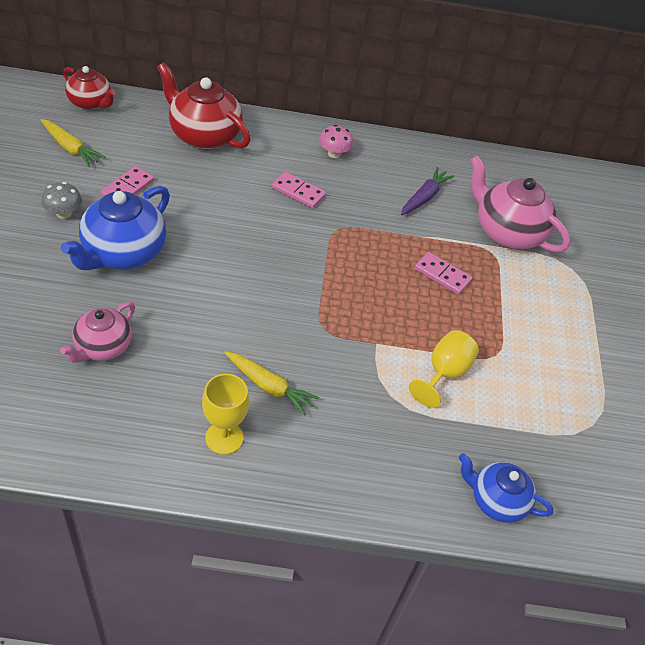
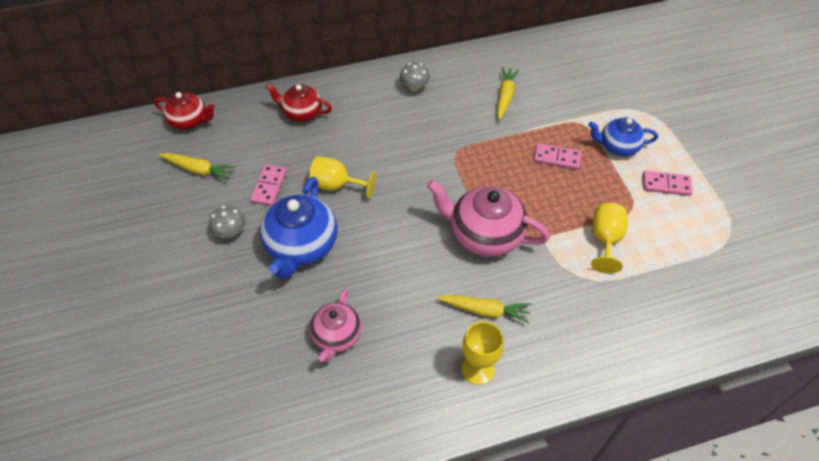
camera: 15 degrees left, 5 degrees up
red teapot [157,62,250,150] -> red teapot [266,83,332,122], size x0.62
pink domino [272,172,326,208] -> pink domino moved to [643,170,693,196]
pink mushroom [319,125,353,158] -> grey mushroom [400,63,430,91]
purple carrot [401,167,455,215] -> yellow carrot [497,67,519,120]
blue teapot [458,453,553,523] -> blue teapot moved to [588,117,658,156]
pink teapot [470,155,571,253] -> pink teapot moved to [427,180,550,257]
none -> yellow goblet [309,156,376,199]

